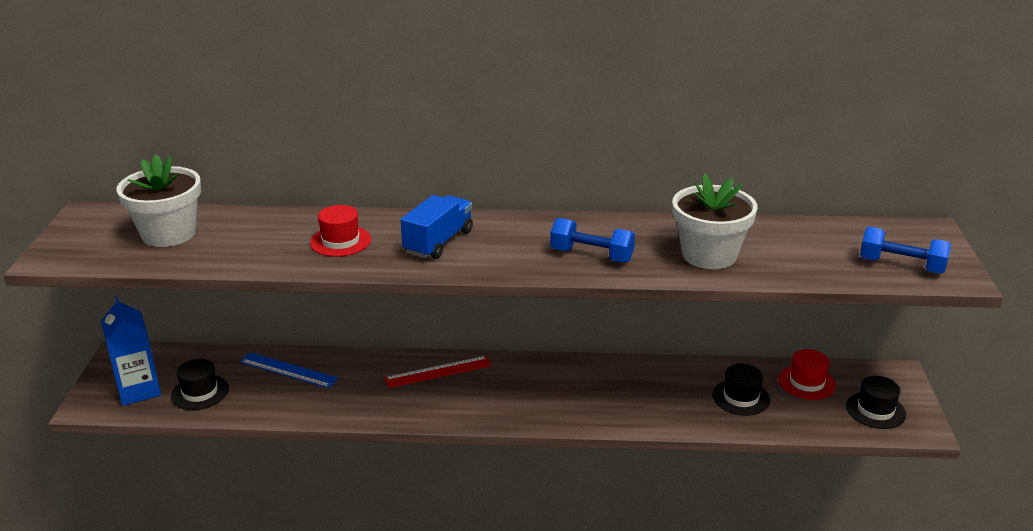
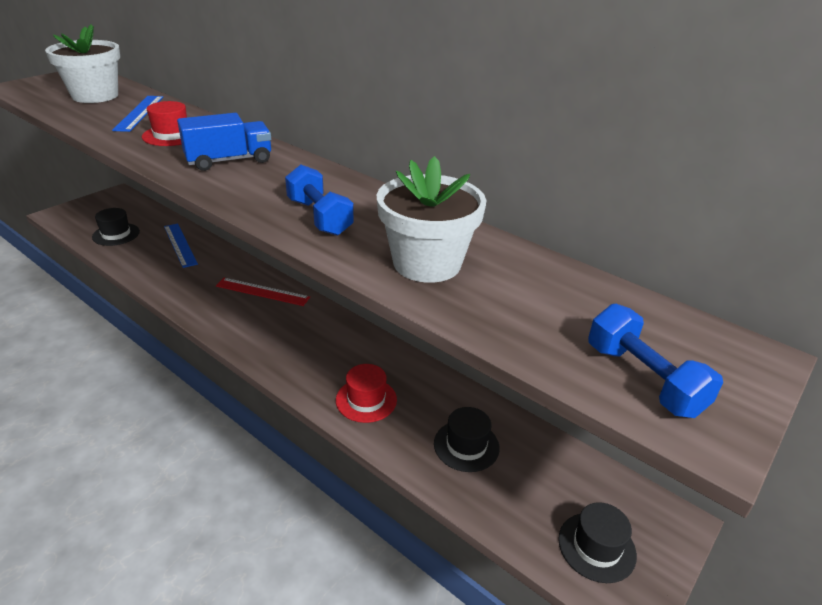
camera: 35 degrees right, 5 degrees up
blue carton [101,296,161,406] -> none
red hat [779,349,836,400] -> red hat moved to [336,364,397,423]
none -> blue ruler [112,96,163,132]

